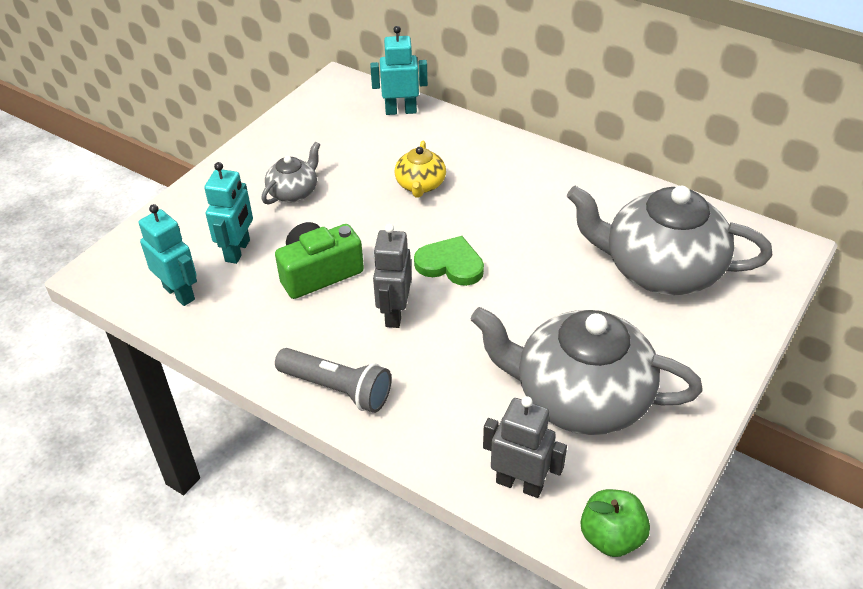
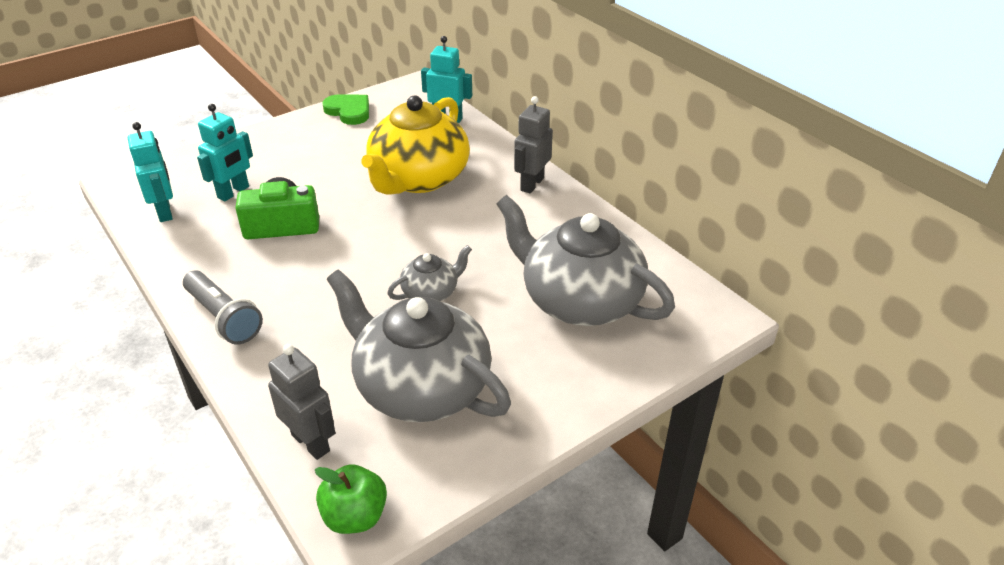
camera: 20 degrees right, 5 degrees down
grey teapot [261,142,320,205] -> grey teapot moved to [387,245,472,301]
grey robot [373,224,411,328] -> grey robot moved to [514,96,553,193]
yellow teapot [395,141,446,198] -> yellow teapot [361,96,470,195], size x2.11
green heart [414,236,484,286] -> green heart moved to [322,94,369,125]

